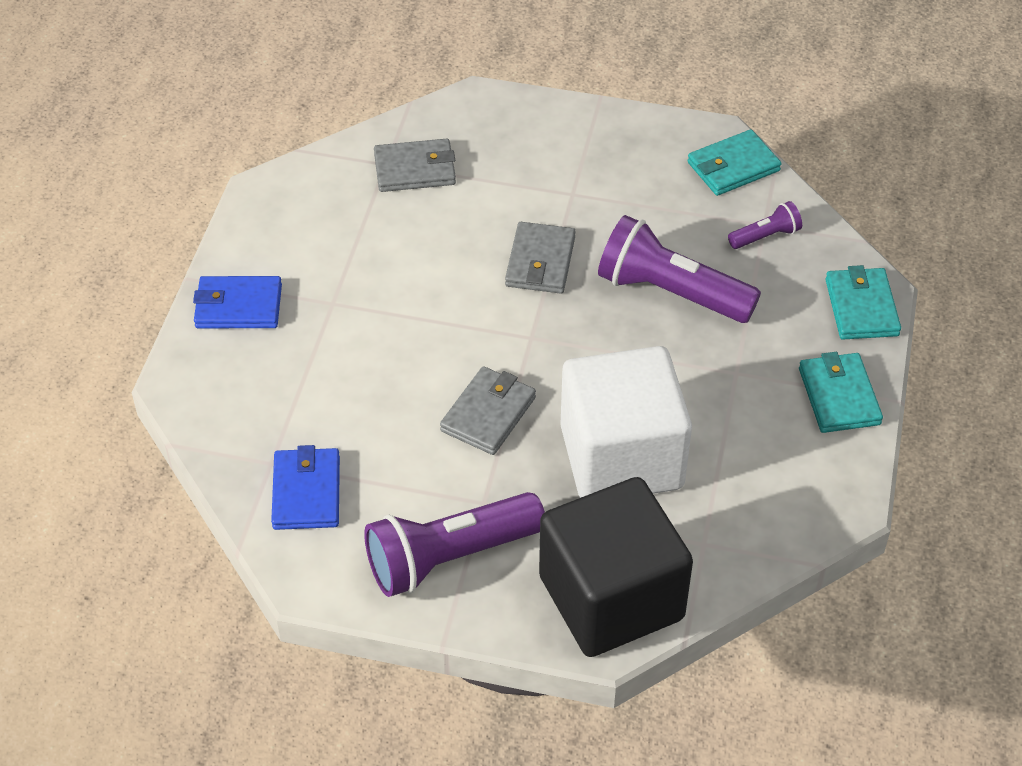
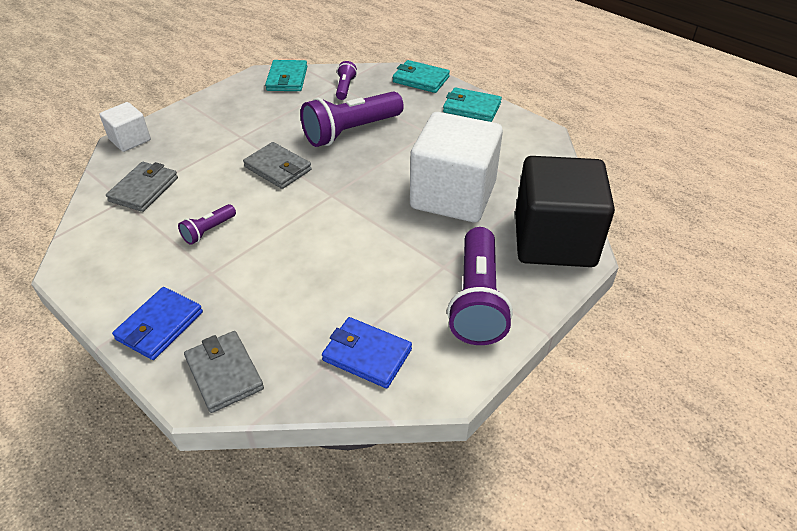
camera: 60 degrees left, 5 degrees down
grey wallet [440,366,536,455] -> grey wallet moved to [184,331,264,413]
none -> white cube [99,102,151,152]
none -> purple flashlight [178,204,236,245]

